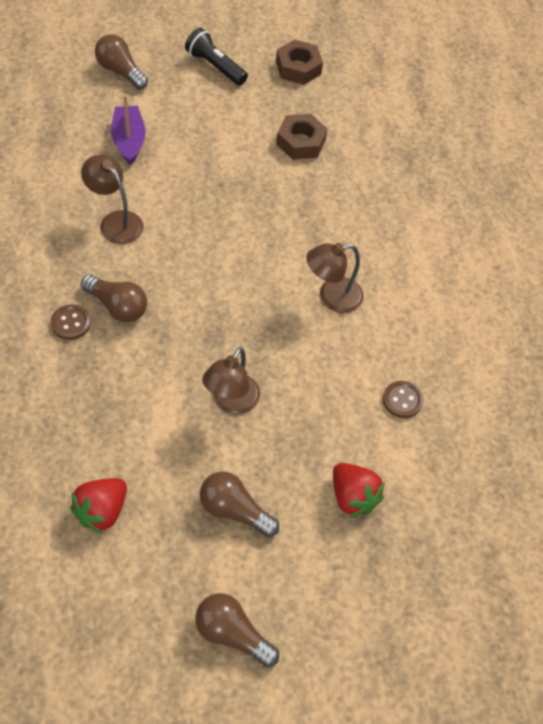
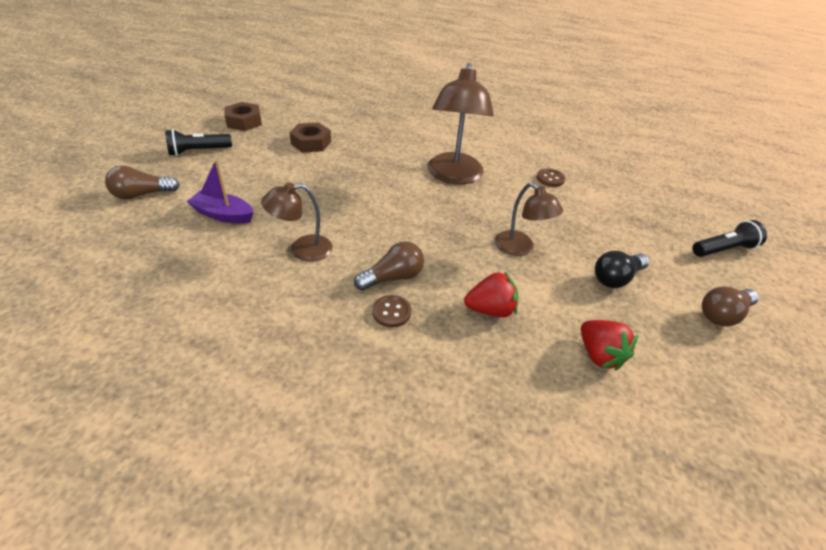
camera: 60 degrees left, 15 degrees down
brown light bulb [200,472,279,537] -> black light bulb [595,251,649,288]
brown lamp [306,243,364,313] -> brown lamp [428,63,494,184], size x1.72
red strawberry [333,463,385,518] -> red strawberry moved to [464,271,518,317]
none -> black flashlight [692,220,767,257]

